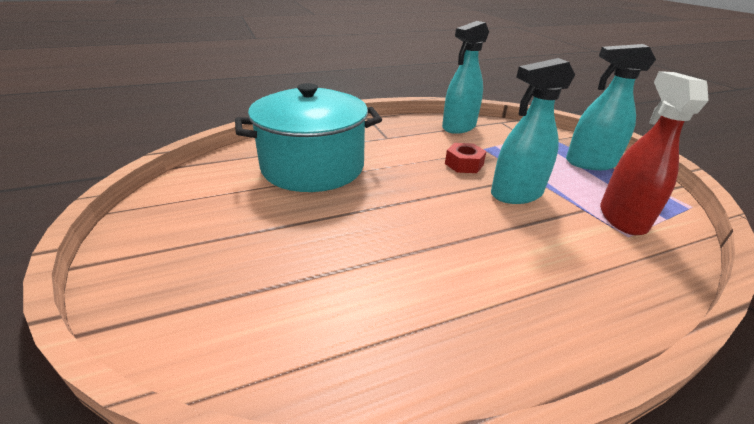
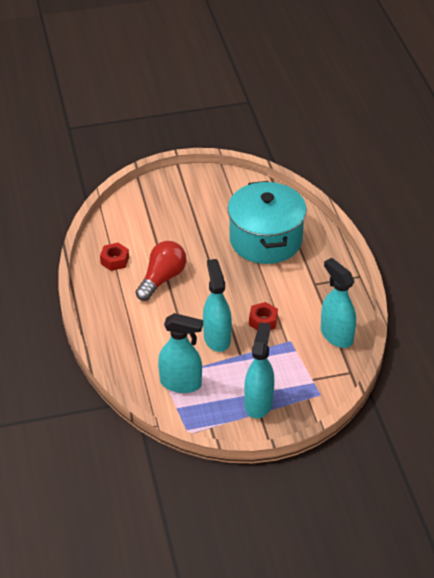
camera: 100 degrees right, 10 degrees up
red spray bottle [600,71,709,235] -> turquoise spray bottle [158,313,203,393]
none -> red nut [100,243,129,271]
none -> red light bulb [136,241,187,301]

